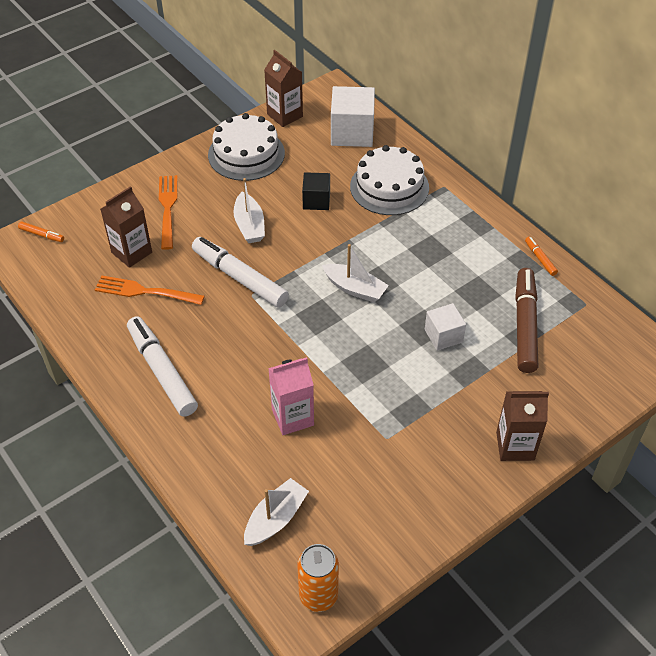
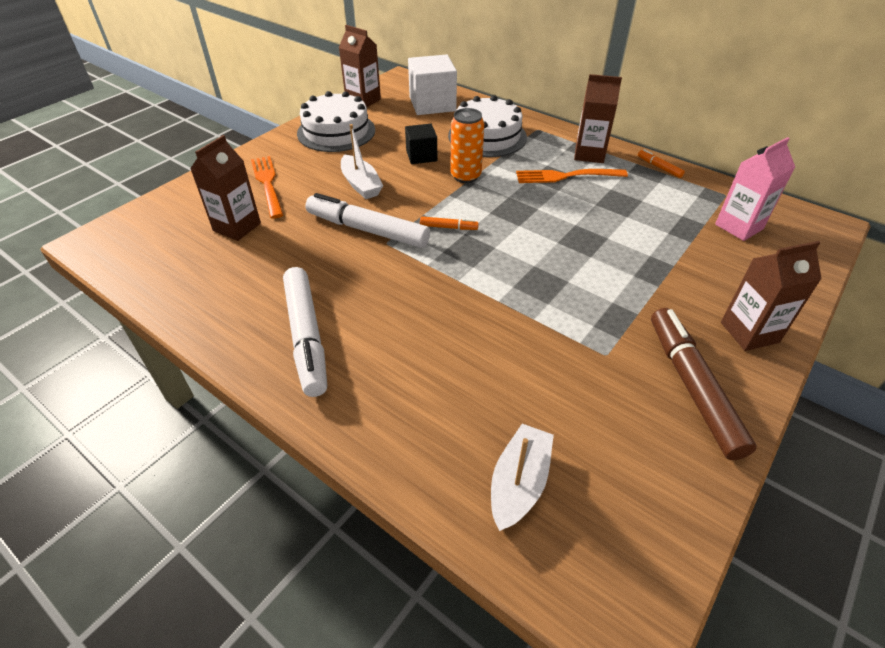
camera: 15 degrees left, 5 degrees down
orange marker [18,221,64,242] -> orange marker moved to [420,216,479,230]
orange fork [95,276,205,305] -> orange fork moved to [516,169,628,183]
white marker [127,316,198,417] -> white marker turned 150 degrees counterclockwise [283,267,327,397]
pink carton [268,357,314,435] -> pink carton moved to [715,137,795,241]
orange can [297,544,339,612] -> orange can moved to [450,108,484,183]
white boat [322,244,389,302] -> none
white cube [425,303,466,351] -> none
brown marker [515,268,539,373] -> brown marker moved to [651,308,757,460]
none -> brown carton [574,74,622,163]

